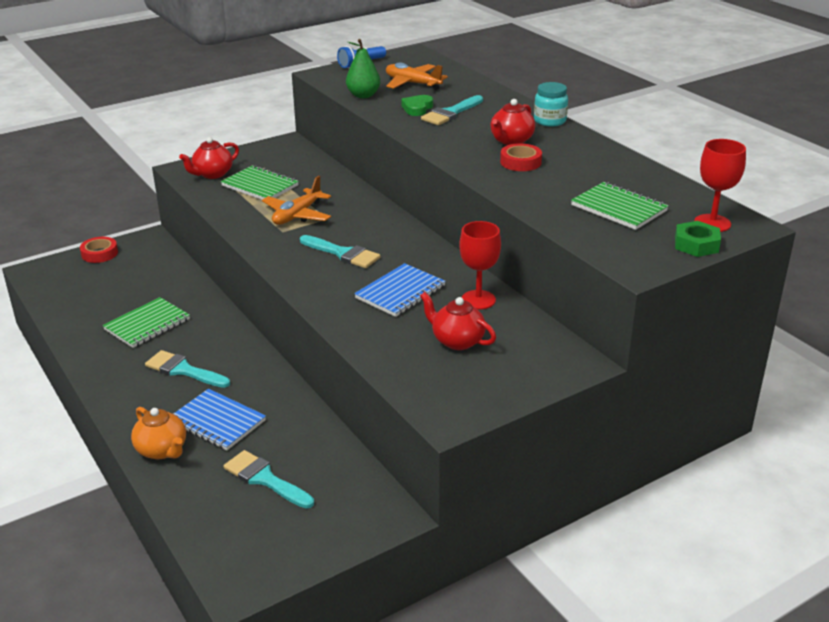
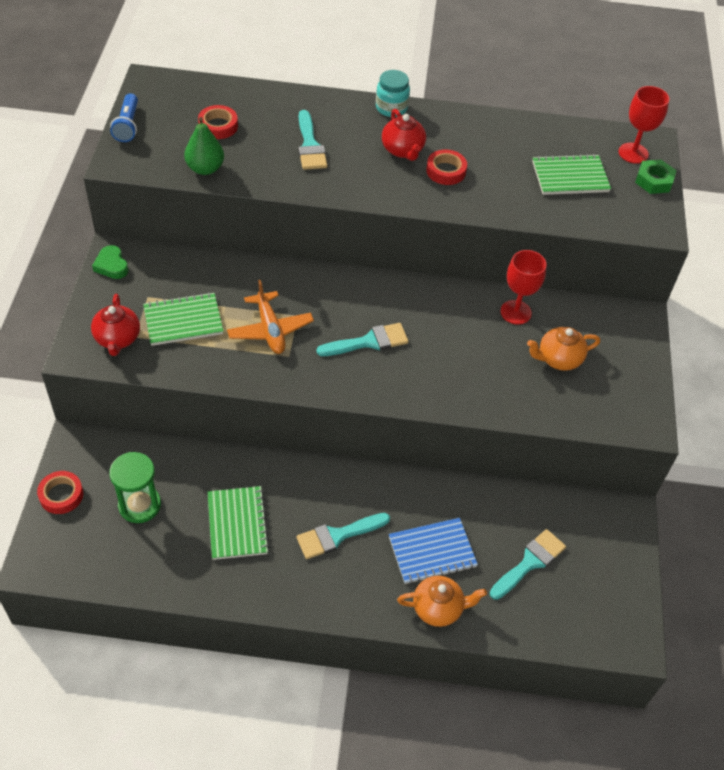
camera: 55 degrees left, 20 degrees up
turquoise brush [223,450,314,509] -> turquoise brush turned 150 degrees clockwise [490,529,566,600]
blue notebook [354,263,446,317] -> none
orange plane [386,62,448,90] -> red tape [198,105,238,139]
green heart [401,95,433,116] -> green heart moved to [92,245,128,279]
red teapot [420,292,496,350] -> orange teapot [527,327,600,371]
none -> green hourglass [109,452,161,523]

